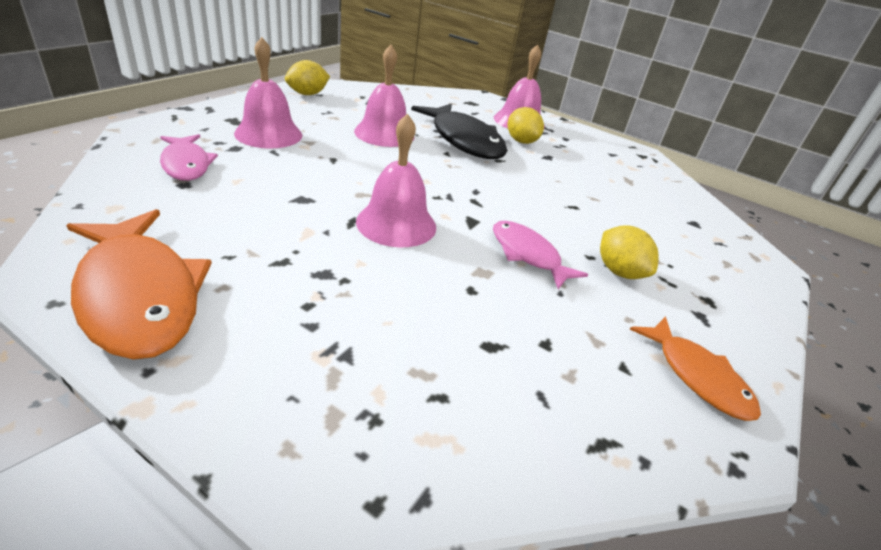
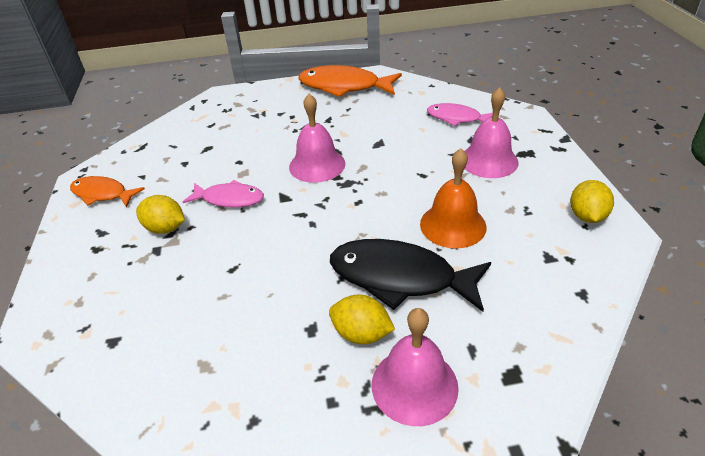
camera: 145 degrees right, 5 degrees up
pink bell [354,45,415,147] -> orange bell [420,148,487,248]

